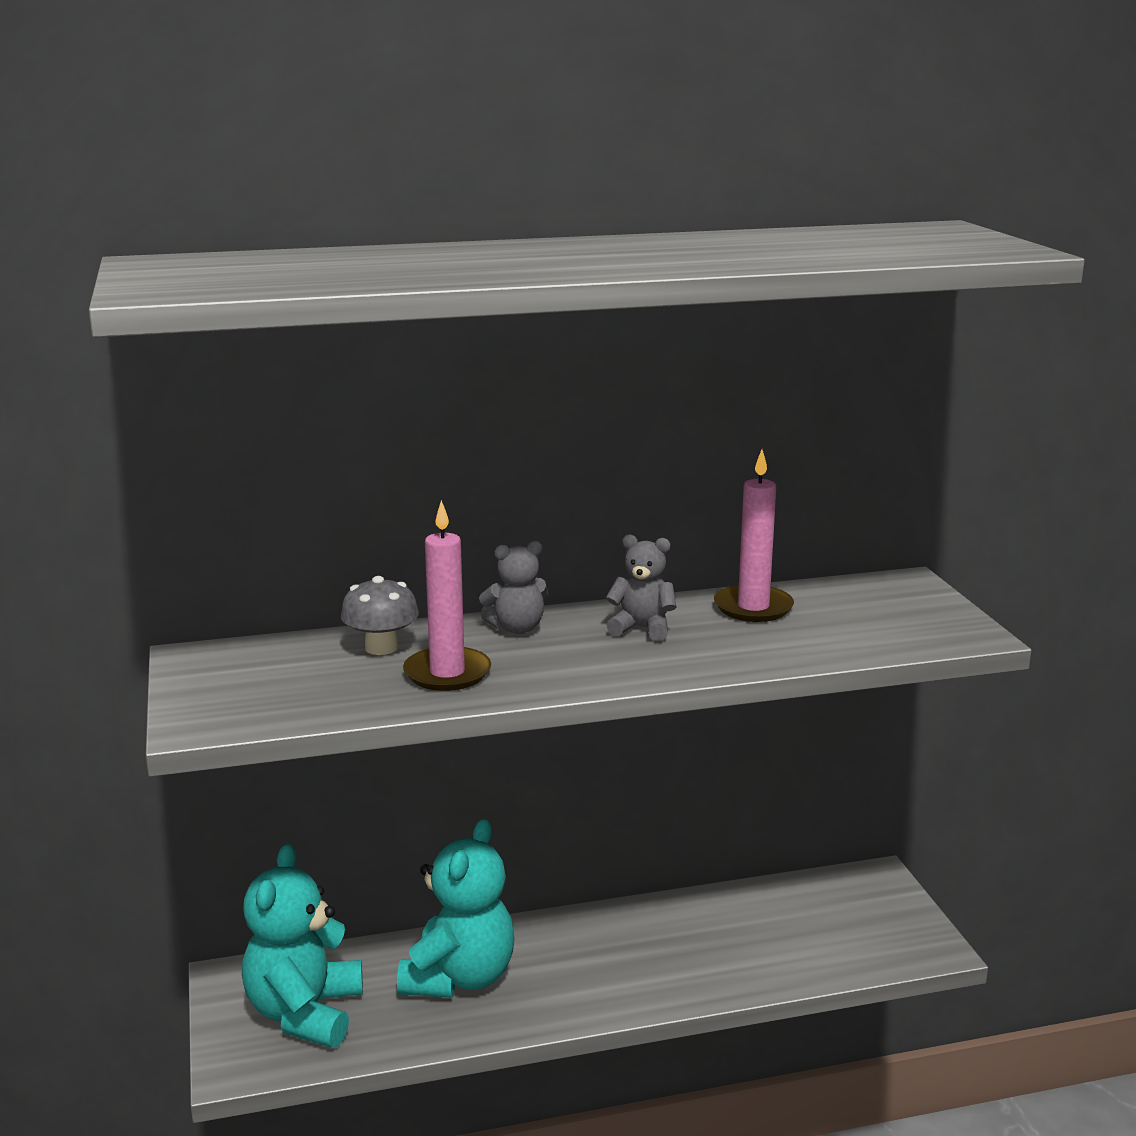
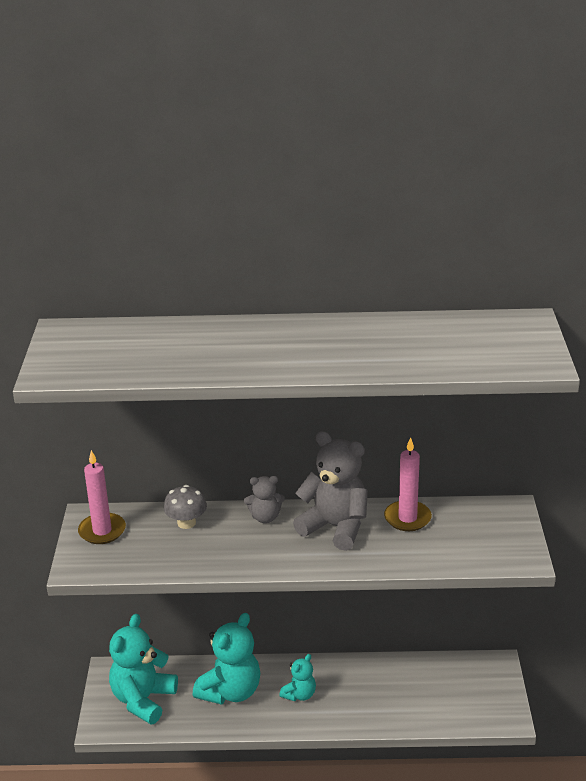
camera: 15 degrees right, 10 degrees up
pink candle [403,500,491,691] -> pink candle moved to [78,450,126,544]
grey teddy bear [606,535,676,641] -> grey teddy bear [293,431,368,551], size x1.88
none -> turquoise teddy bear [279,654,316,701]

